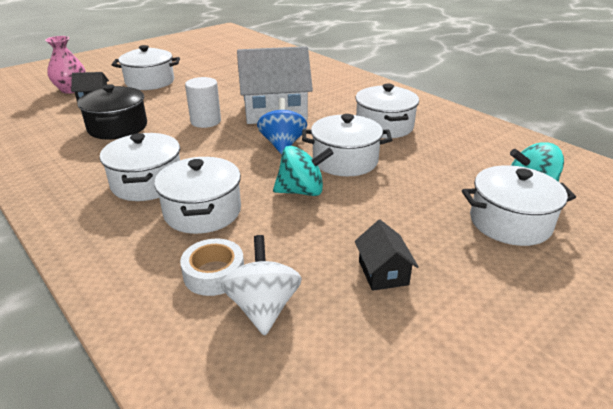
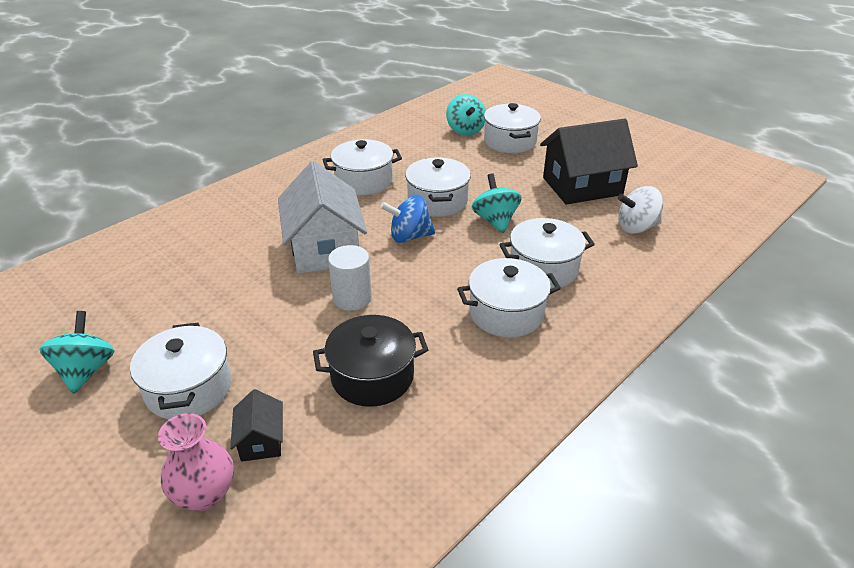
camera: 95 degrees left, 5 degrees up
white tape [180,239,244,296] -> none
black house [355,220,419,291] -> black house [540,119,638,205], size x2.17
none -> turquoise spinning top [39,311,114,394]

